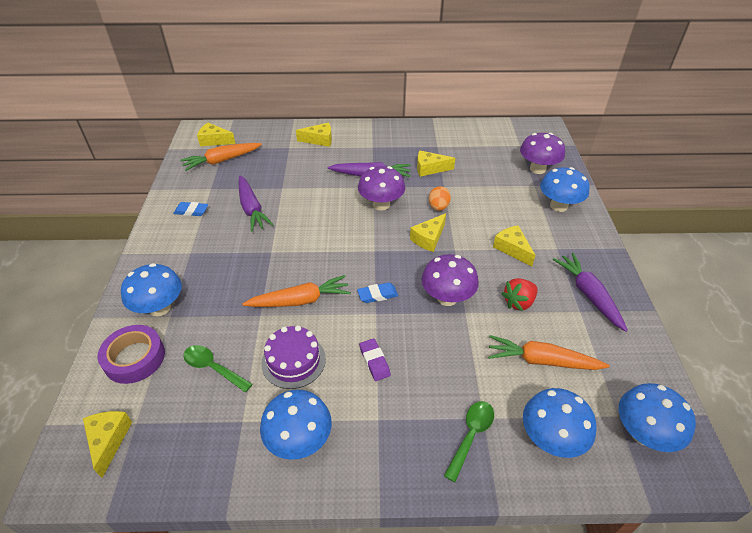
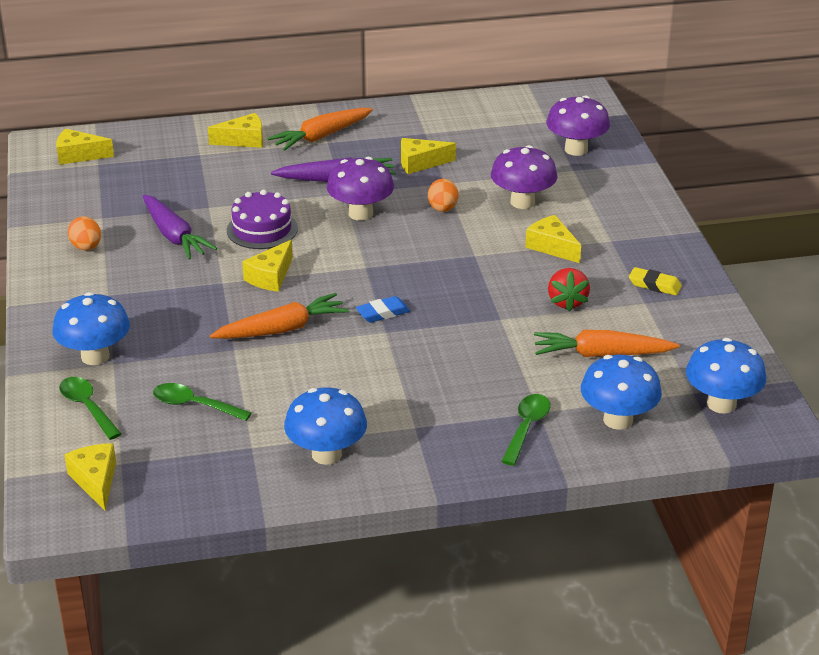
camera: 10 degrees left, 10 degrees down
purple tape [98,325,165,384] -> green spoon [59,377,122,440]
blue eraser [173,202,208,216] -> orange egg [68,216,101,251]
orange carrot [180,143,262,171] -> orange carrot moved to [268,108,373,151]
purple cake [262,325,326,389] -> purple cake moved to [227,190,298,249]
purple eraser [359,338,391,381] -> none
yellow cheese [410,213,446,252] -> yellow cheese moved to [242,240,293,292]
purple mushroom [421,254,479,306] -> purple mushroom moved to [491,145,558,209]
red strawberry [501,278,538,312] -> red strawberry turned 45 degrees counterclockwise [548,268,590,312]
blue mushroom [540,167,590,212] -> none
purple carrot [553,253,628,332] -> yellow eraser [629,267,682,296]

